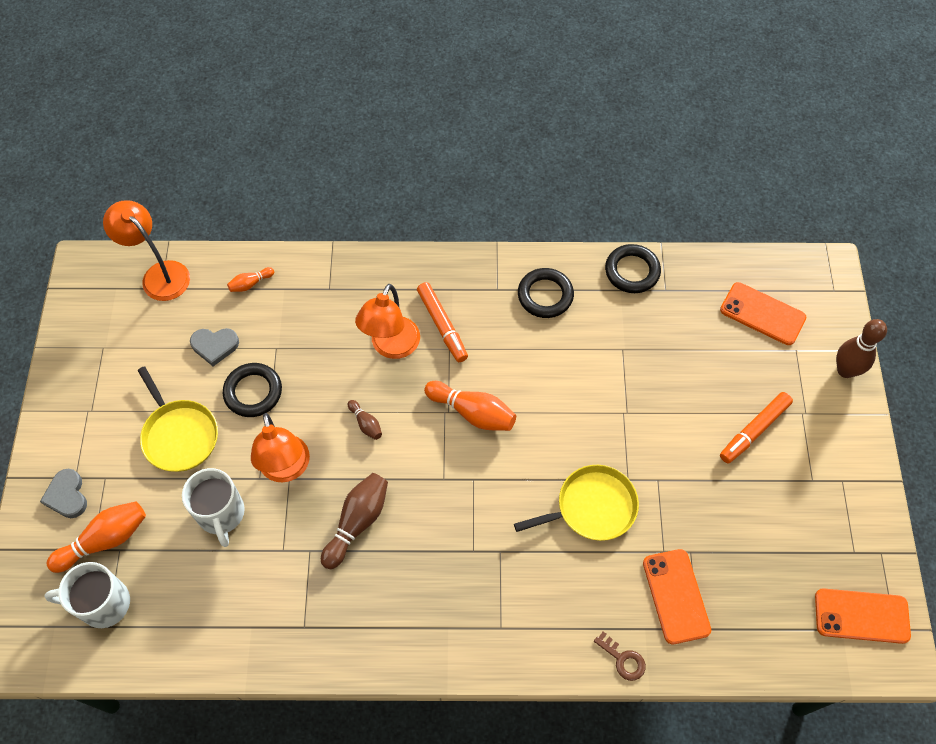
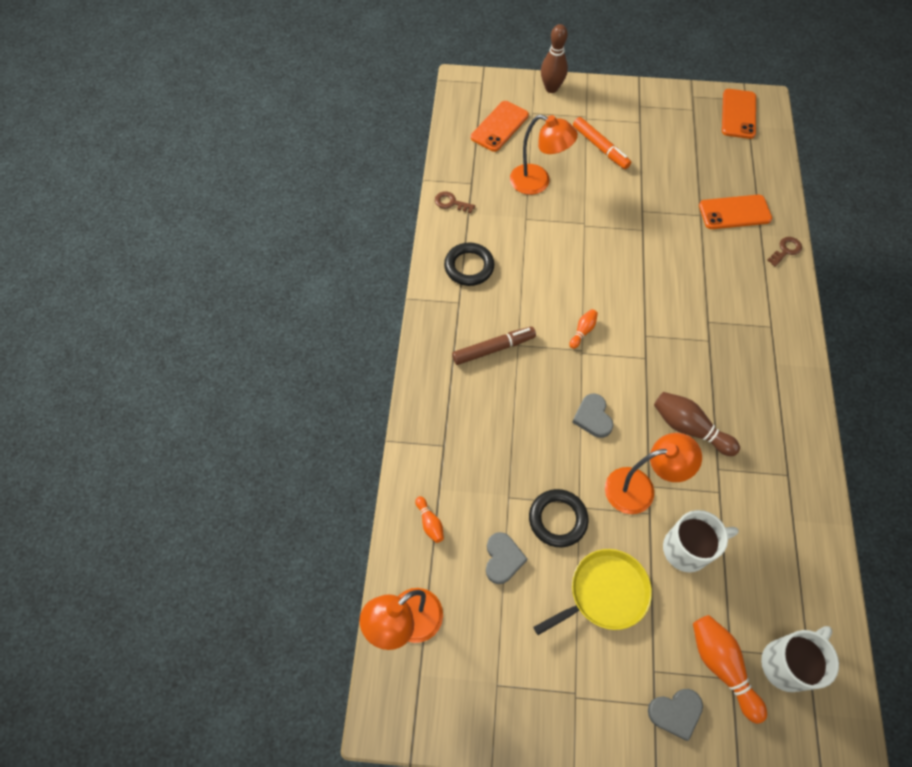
camera: 85 degrees left, 0 degrees up
white mug [44,562,130,628] -> white mug turned 135 degrees counterclockwise [761,626,839,692]
brown bowling pin [348,400,382,440] -> grey heart [572,393,613,438]
orange lamp [355,284,420,359] -> orange lamp moved to [510,115,578,195]
orange marker [417,282,468,362] -> brown marker [452,327,536,365]
orange bowling pin [424,381,516,431] -> orange bowling pin [569,309,598,349], size x0.53
yellow pan [514,465,639,541] -> none
black ring [605,244,661,293] -> brown key [435,191,475,213]

